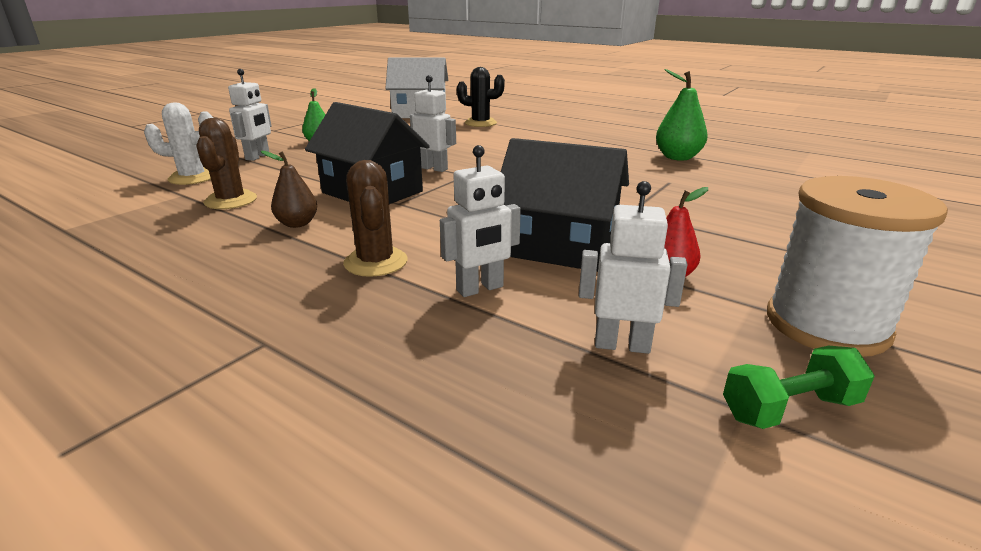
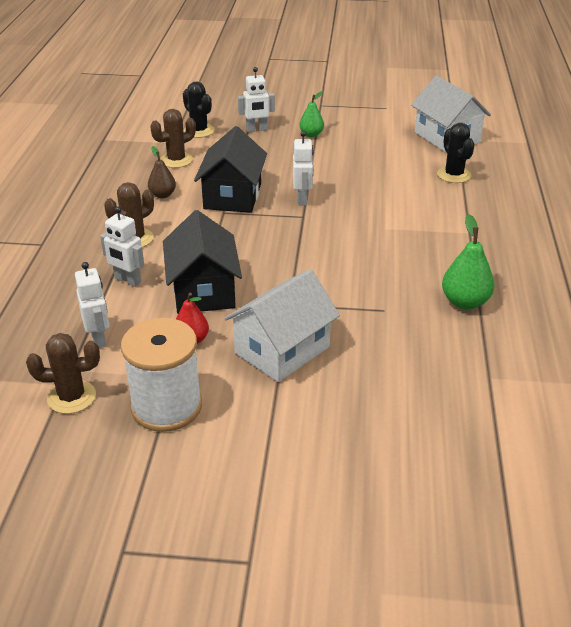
camera: 60 degrees right, 10 degrees up
white cactus [144,103,213,185] -> black cactus [183,81,215,138]
green dumbbell [723,346,874,429] -> brown cactus [26,333,100,414]
none -> white house [224,269,340,382]

